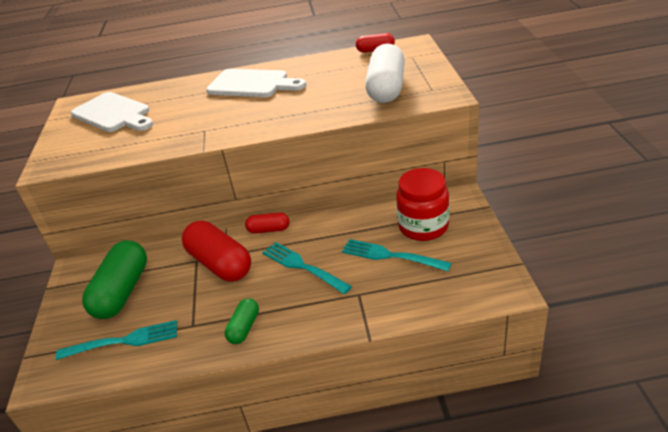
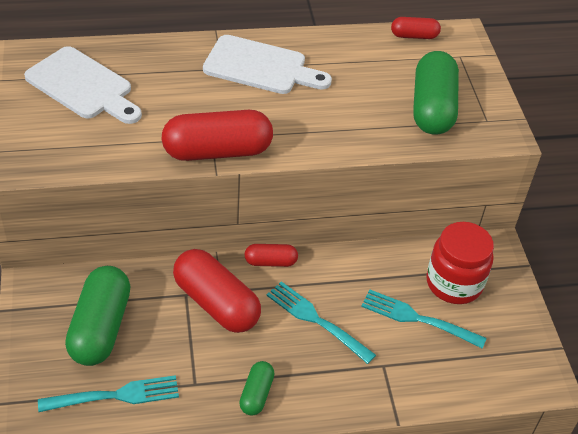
camera: 10 degrees left, 10 degrees up
white capsule [365,44,405,103] -> green capsule [413,51,459,134]
none -> red capsule [162,110,273,161]

